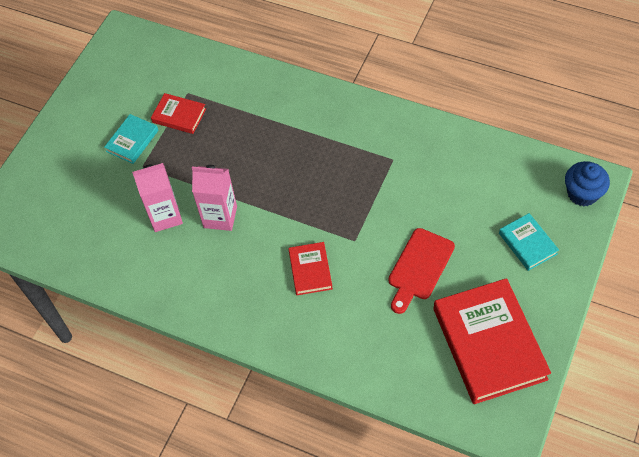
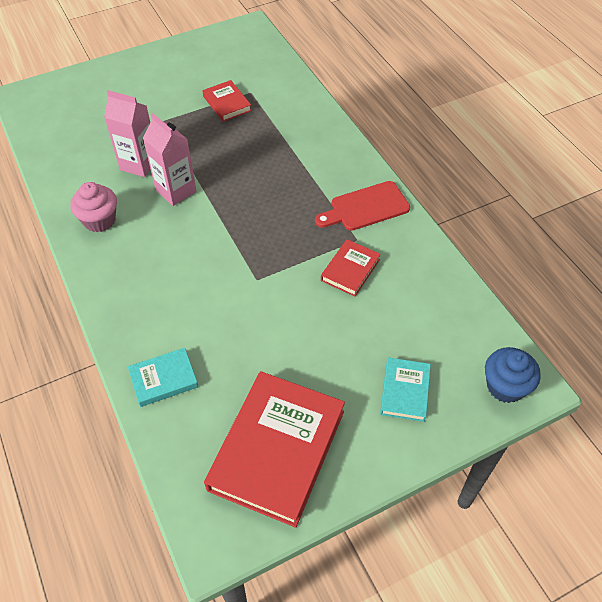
camera: 35 degrees right, 5 degrees down
turquoise book [104,114,158,164] -> turquoise book moved to [128,348,198,407]
red book [288,242,333,295] -> red book moved to [321,239,381,297]
red cutting board [388,228,455,314] -> red cutting board moved to [315,181,410,231]
none -> pink cupcake [70,182,117,232]

